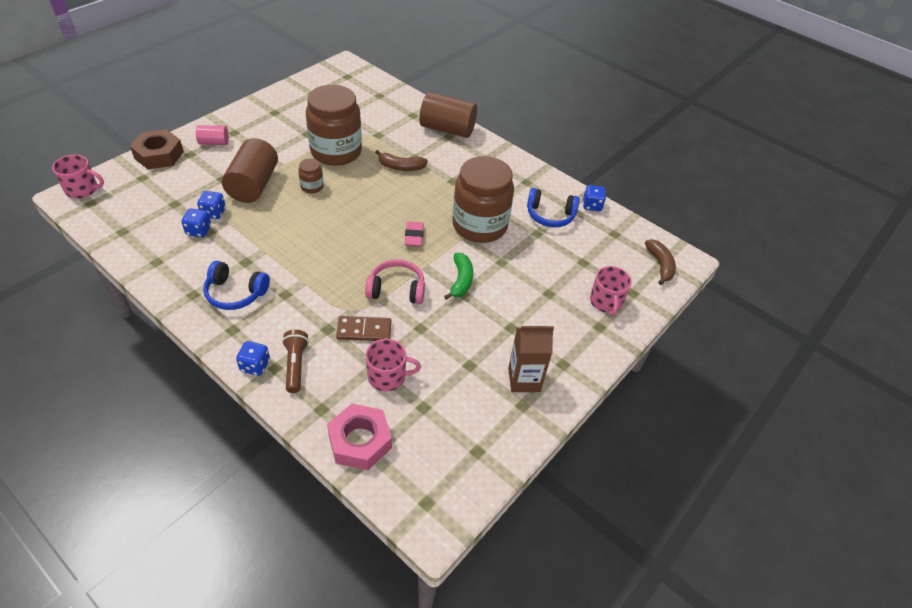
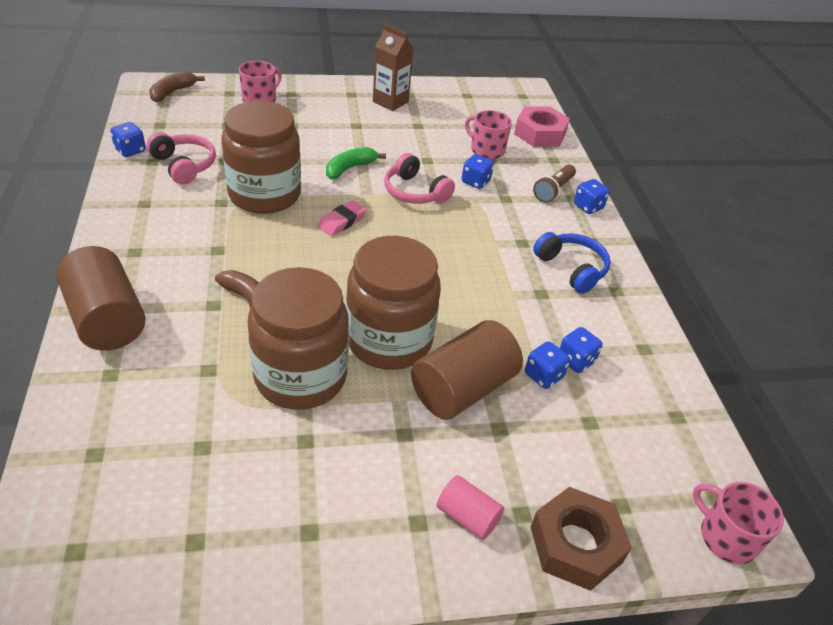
camera: 140 degrees left, 5 degrees down
brown jar [298,159,324,193] -> brown jar [346,236,441,370], size x2.37
brown domino [336,316,392,341] -> blue dice [462,154,494,189]
blue headphones [527,188,580,227] -> pink headphones [147,132,216,185]

